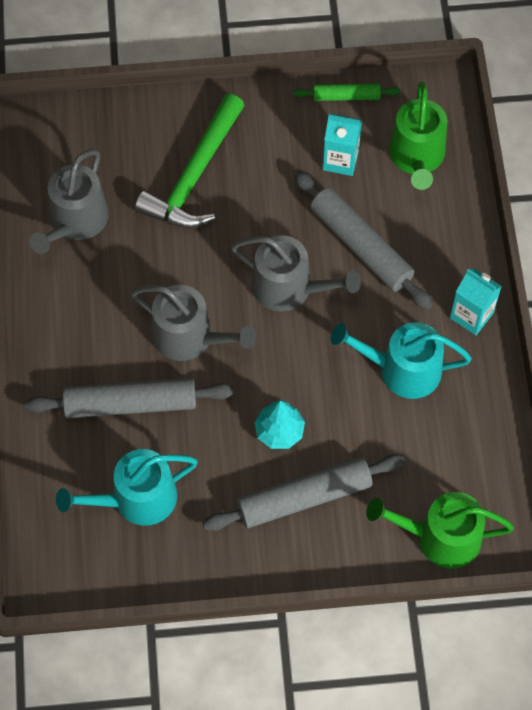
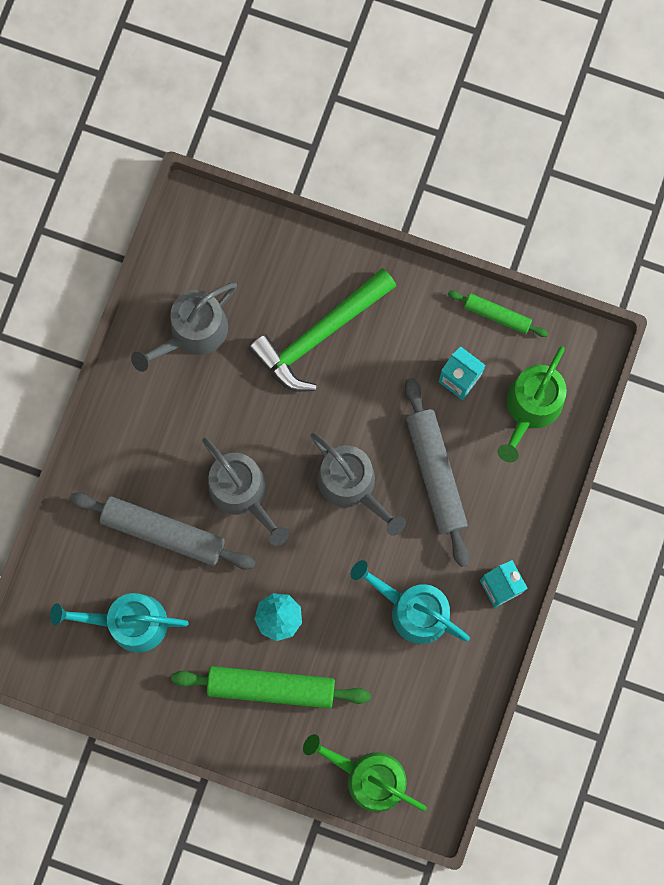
camera: 25 degrees right, 15 degrees up
grey rolling pin [202,454,406,531] -> green rolling pin [171,666,371,708]

